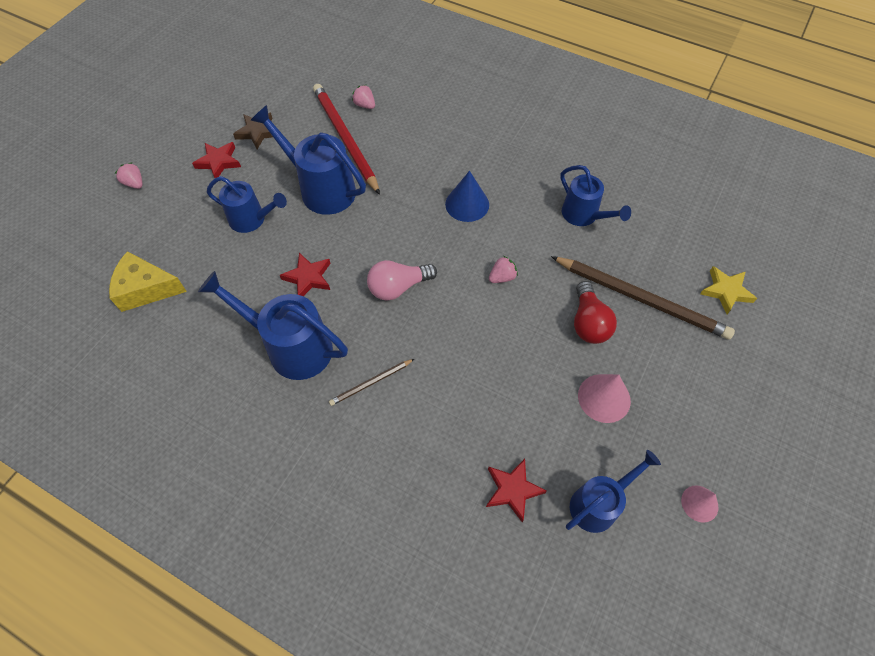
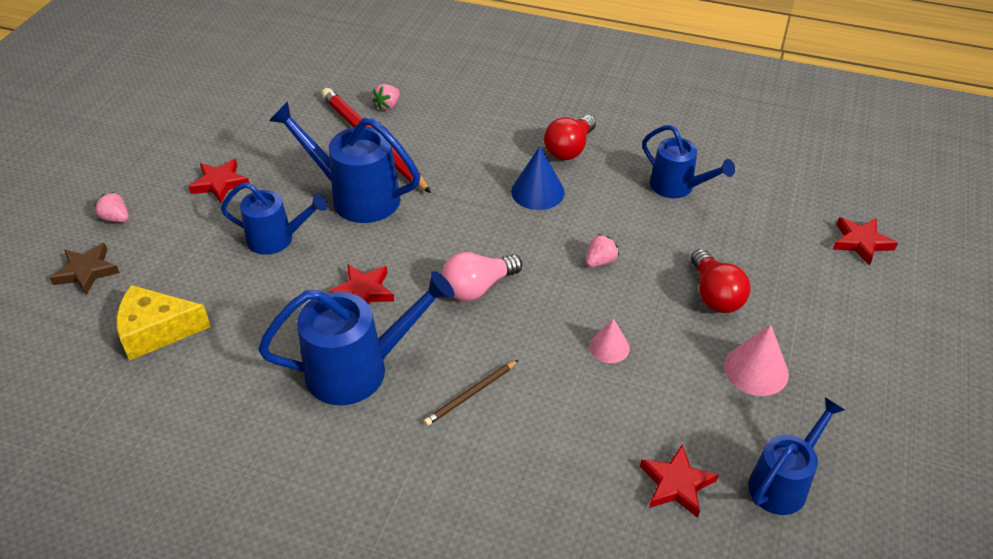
camera: 10 degrees left, 15 degrees down
blue watering can [198,271,348,380] -> blue watering can turned 150 degrees clockwise [258,271,454,405]
brown star [233,113,273,149] -> brown star moved to [50,243,120,295]
pink strawberry [352,85,375,109] -> pink strawberry turned 90 degrees counterclockwise [372,84,400,110]
brown pencil [551,256,735,340] -> none
pink cone [681,485,718,523] -> pink cone moved to [589,318,630,363]
yellow star [700,266,757,314] -> red star [833,217,898,266]
none -> red light bulb [544,115,596,160]

